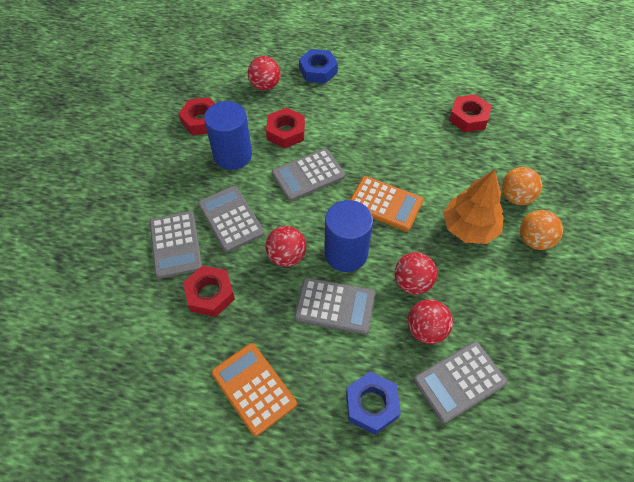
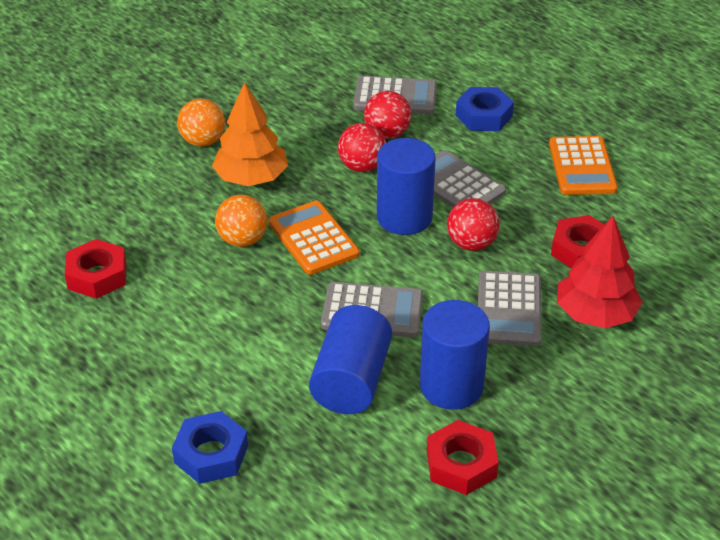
camera: 145 degrees left, 15 degrees down
grey calculator [150,211,202,279] -> red tree [557,216,643,328]
red ball [247,56,280,91] -> none
red nut [266,108,305,148] -> blue cylinder [309,305,392,414]
orange ball [502,167,542,205] -> orange ball moved to [215,195,267,247]

